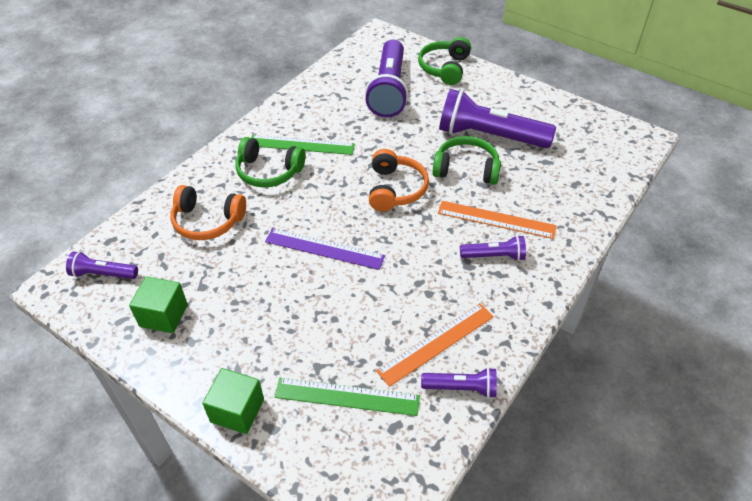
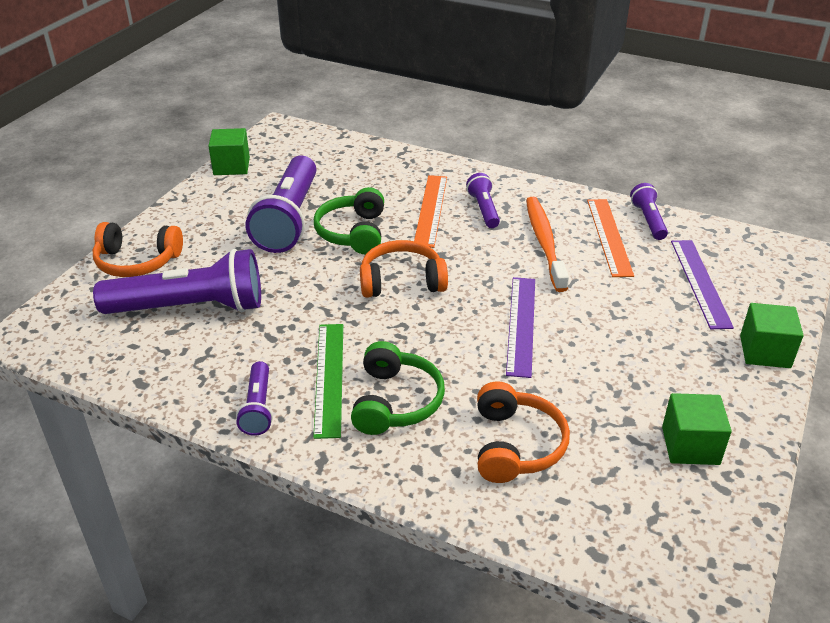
camera: 100 degrees left, 10 degrees down
purple flashlight [66,251,138,279] -> purple flashlight moved to [236,361,273,436]
green ruler [275,378,420,416] -> purple ruler [671,240,734,329]
orange ruler [376,303,494,387] -> orange ruler turned 45 degrees clockwise [587,199,634,277]
green headphones [418,37,471,85] -> orange headphones [93,222,183,277]
none -> green cube [208,128,250,175]
none -> orange toothbrush [526,197,569,292]

